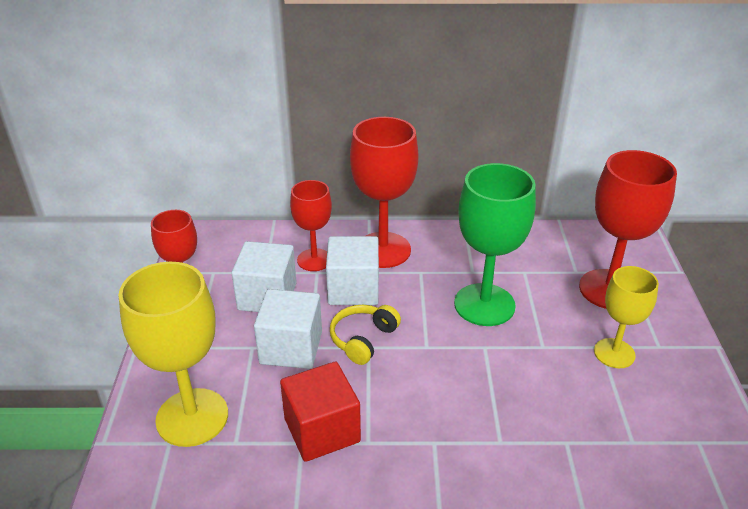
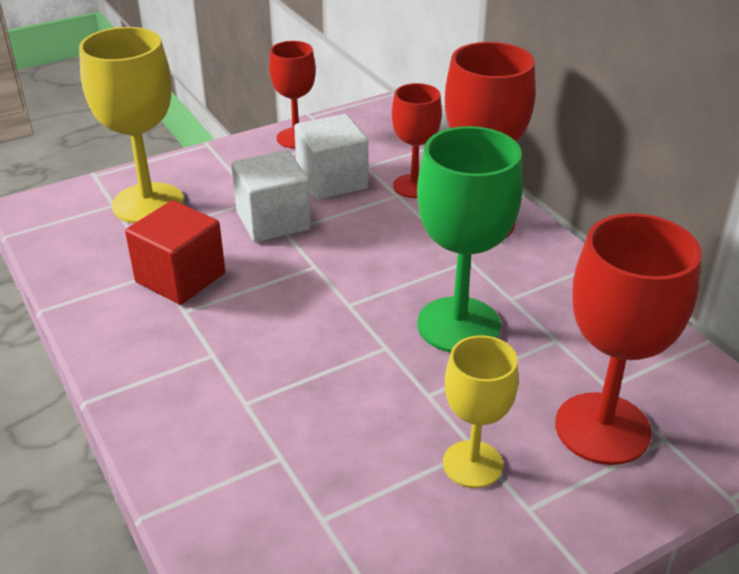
camera: 60 degrees right, 0 degrees up
white cube [326,236,379,305] -> none
yellow headphones [330,305,401,365] -> none

